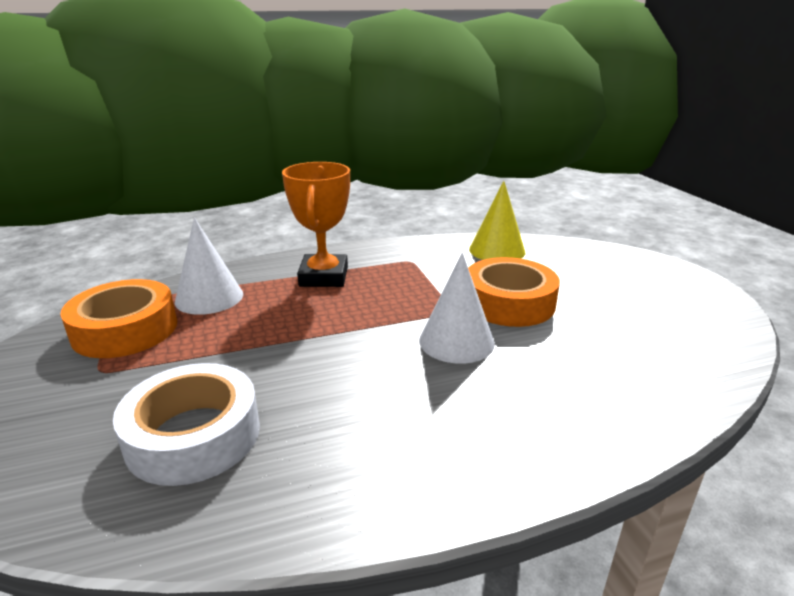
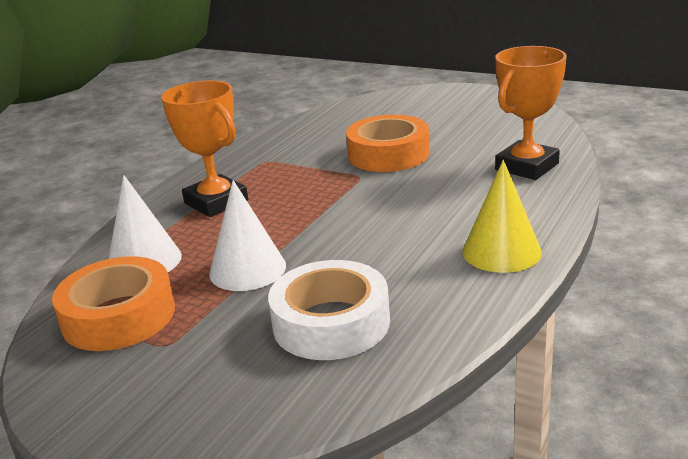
camera: 40 degrees left, 0 degrees up
white cone [419,253,495,364] -> white cone moved to [209,180,286,291]
yellow cone [469,181,525,260] -> yellow cone moved to [463,160,542,273]
none -> orange trophy [495,46,567,180]

